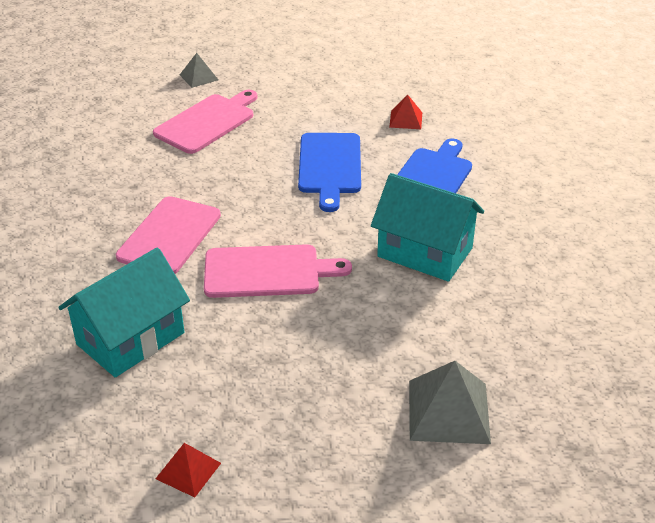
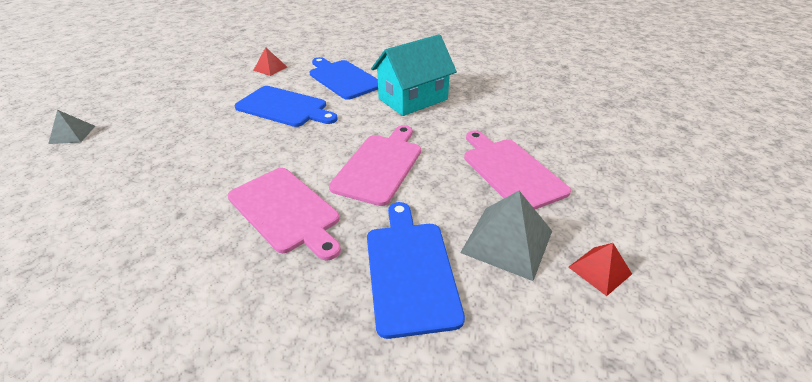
camera: 65 degrees left, 0 degrees up
turquoise house [58,247,190,377] -> blue cutting board [367,202,465,339]
pink cutting board [153,90,257,154] -> pink cutting board moved to [464,130,571,209]
grey pyramid [409,361,491,444] -> grey pyramid moved to [460,191,552,281]

